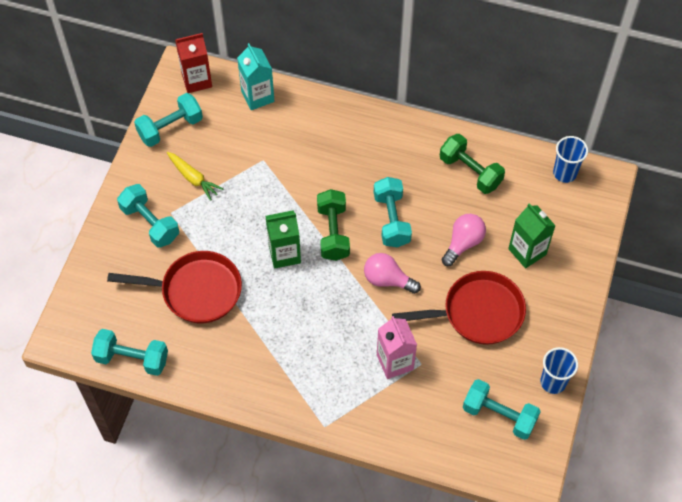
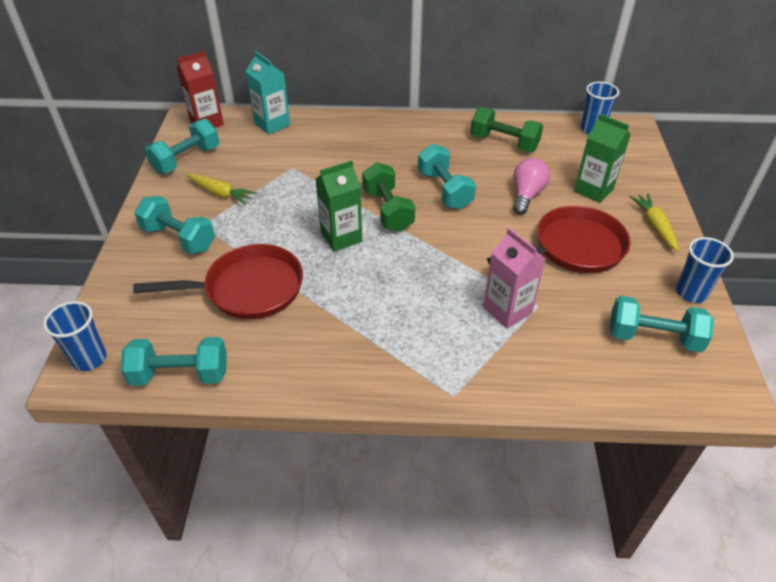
camera: 15 degrees left, 15 degrees down
pink light bulb [364,253,421,294] -> none
none -> blue cup [43,301,107,371]
none -> yellow carrot [630,194,679,251]

